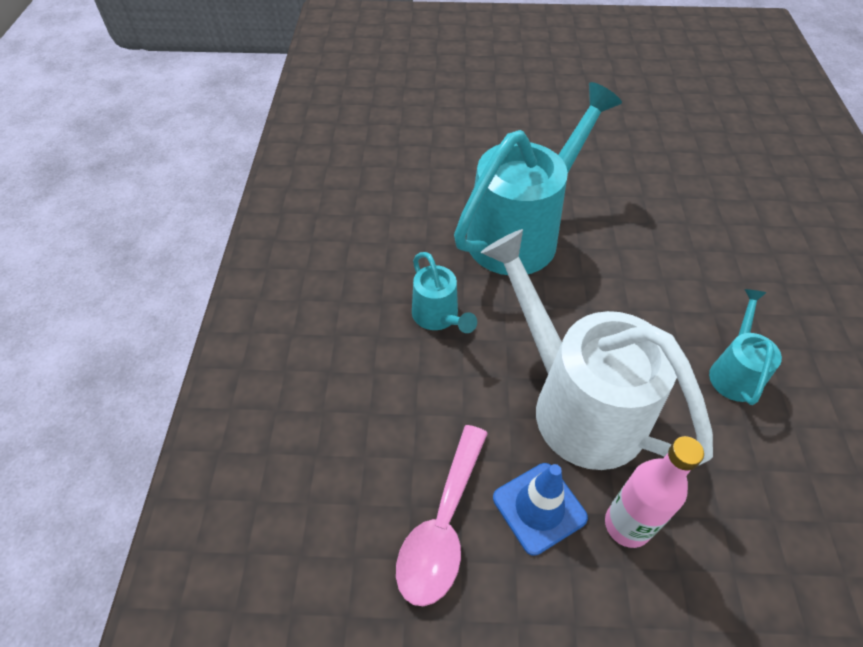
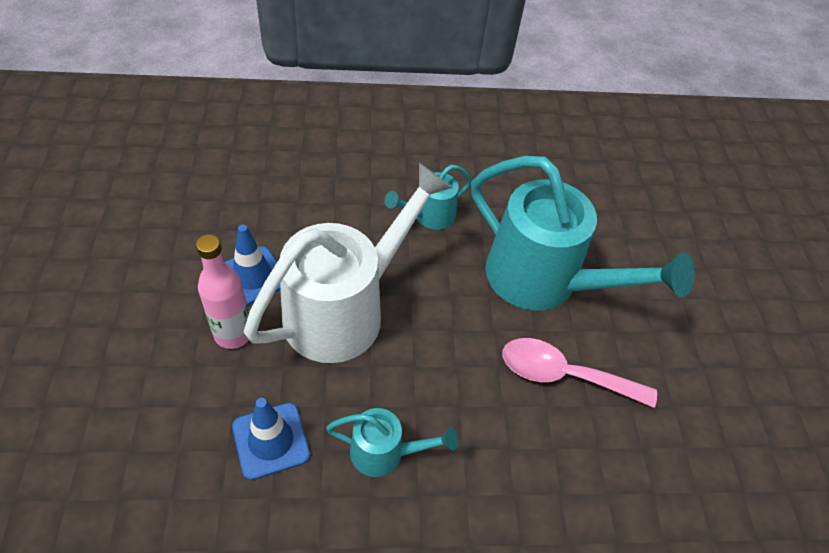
camera: 80 degrees right, 0 degrees up
pink spoon [396,425,488,606] -> pink spoon moved to [502,338,657,408]
none -> blue traffic cone [232,398,310,480]

